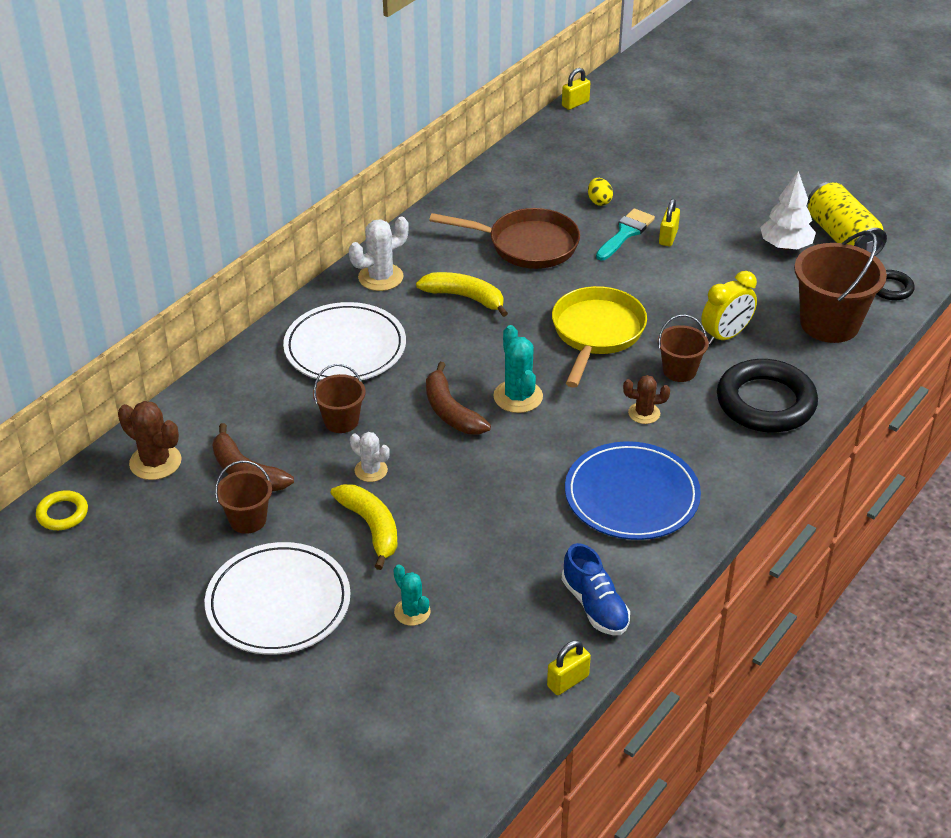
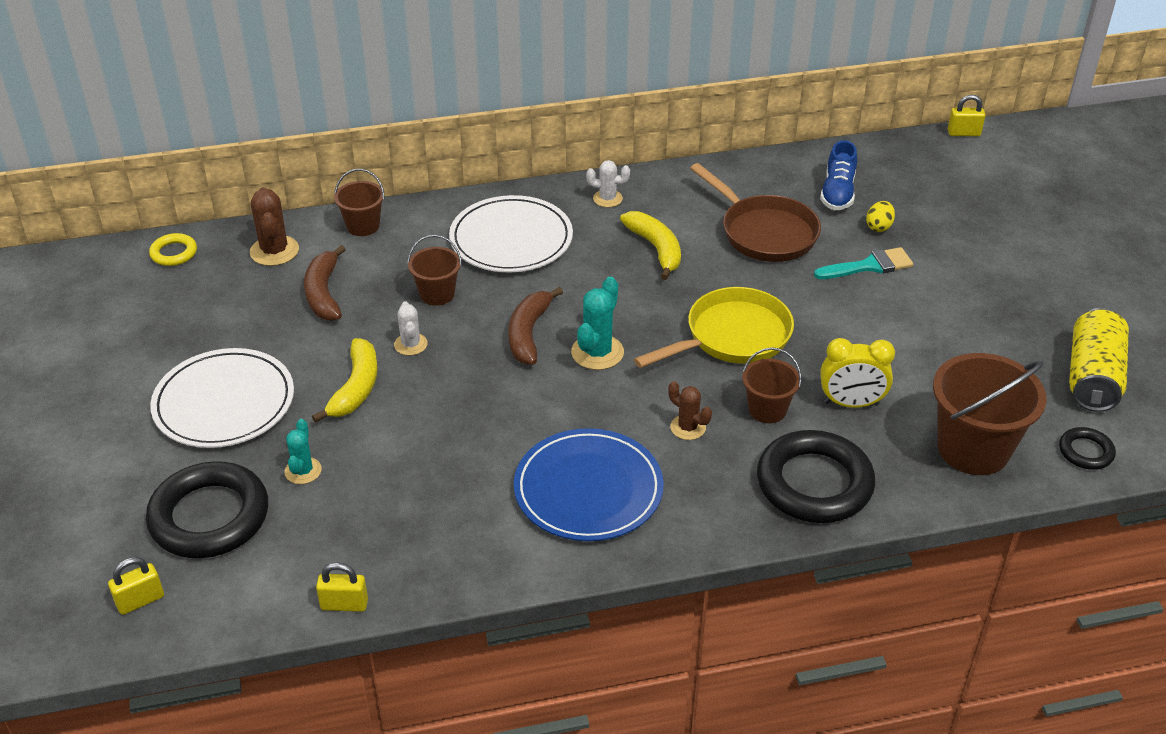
camera: 40 degrees right, 0 degrees up
brown bucket [215,461,272,534] -> brown bucket moved to [334,169,385,236]
white cactus [349,217,409,291] -> white cactus [586,160,630,207], size x0.64
blue shoe [562,543,630,635] -> blue shoe moved to [820,140,857,210]
yellow padlock [659,199,680,246] -> yellow padlock moved to [108,557,164,615]
white tree [760,171,816,250] -> none
none -> black ring [146,461,268,558]

